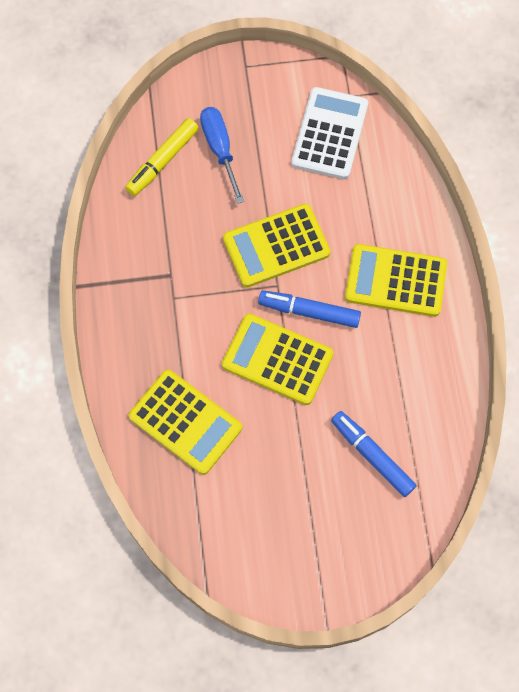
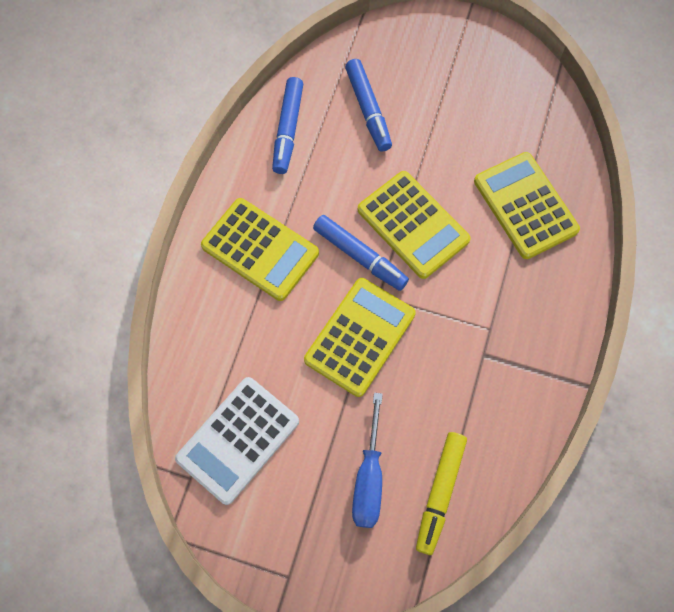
camera: 155 degrees left, 0 degrees up
yellow marker [125,118,199,196] -> yellow marker turned 135 degrees clockwise [416,432,467,555]
yellow calculator [223,204,330,287] -> yellow calculator turned 60 degrees counterclockwise [304,278,416,397]
none -> blue marker [272,77,303,174]

